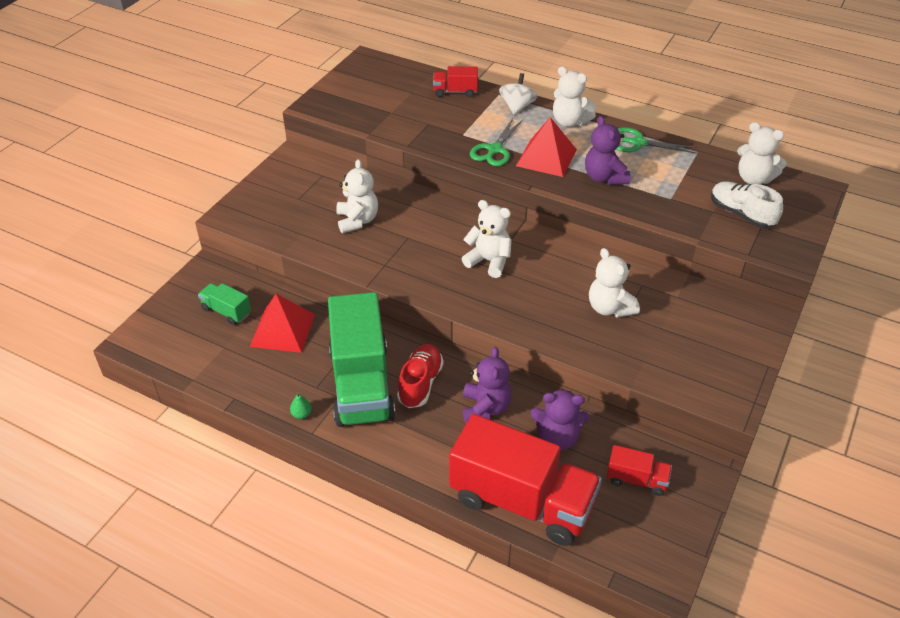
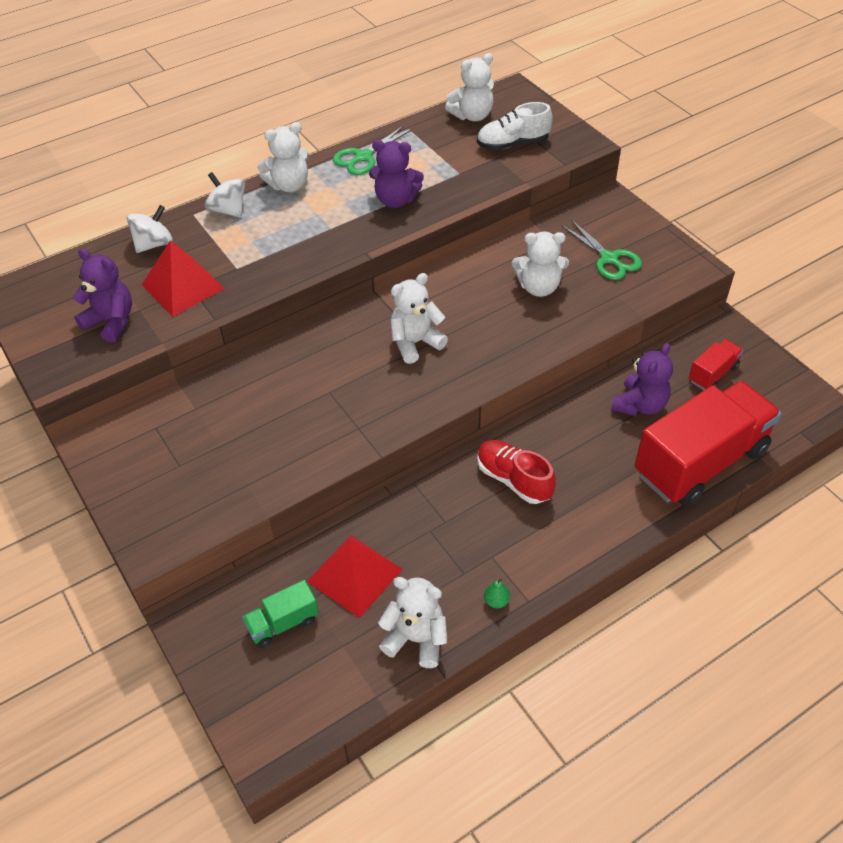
camera: 60 degrees left, 5 degrees up
green truck [328,292,395,427] -> none
white teddy bear [336,159,378,233] -> white teddy bear moved to [378,577,448,668]
red truck [433,66,478,97] -> white spinning top [127,205,173,253]
purple teddy bear [463,347,512,424] -> purple teddy bear moved to [73,248,132,343]
green scissors [470,118,523,166] -> green scissors moved to [561,220,642,280]
red pyramid [516,117,577,177] -> red pyramid moved to [142,240,225,317]

